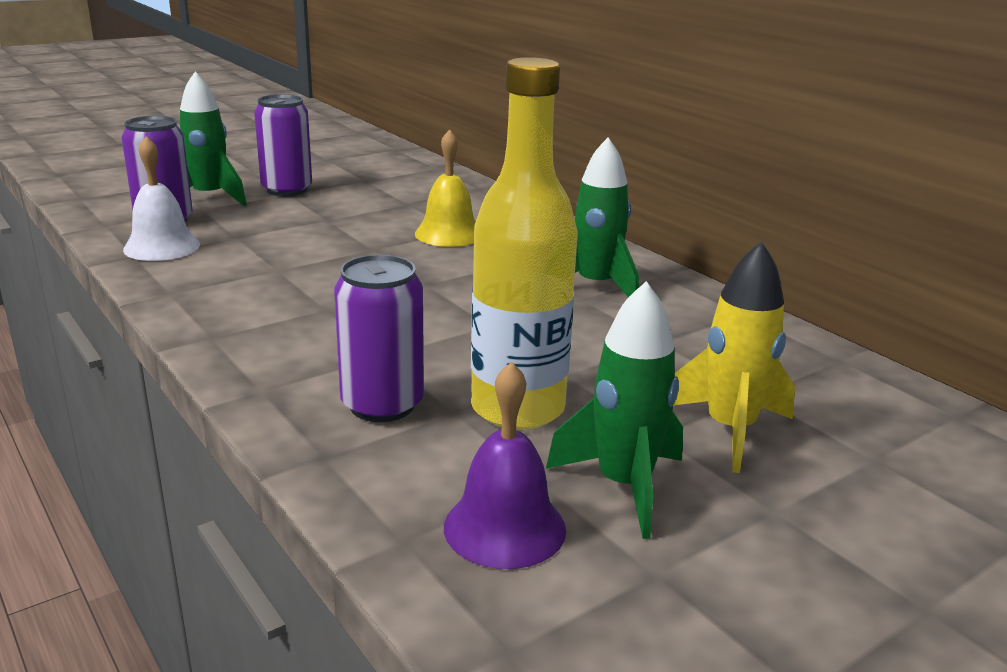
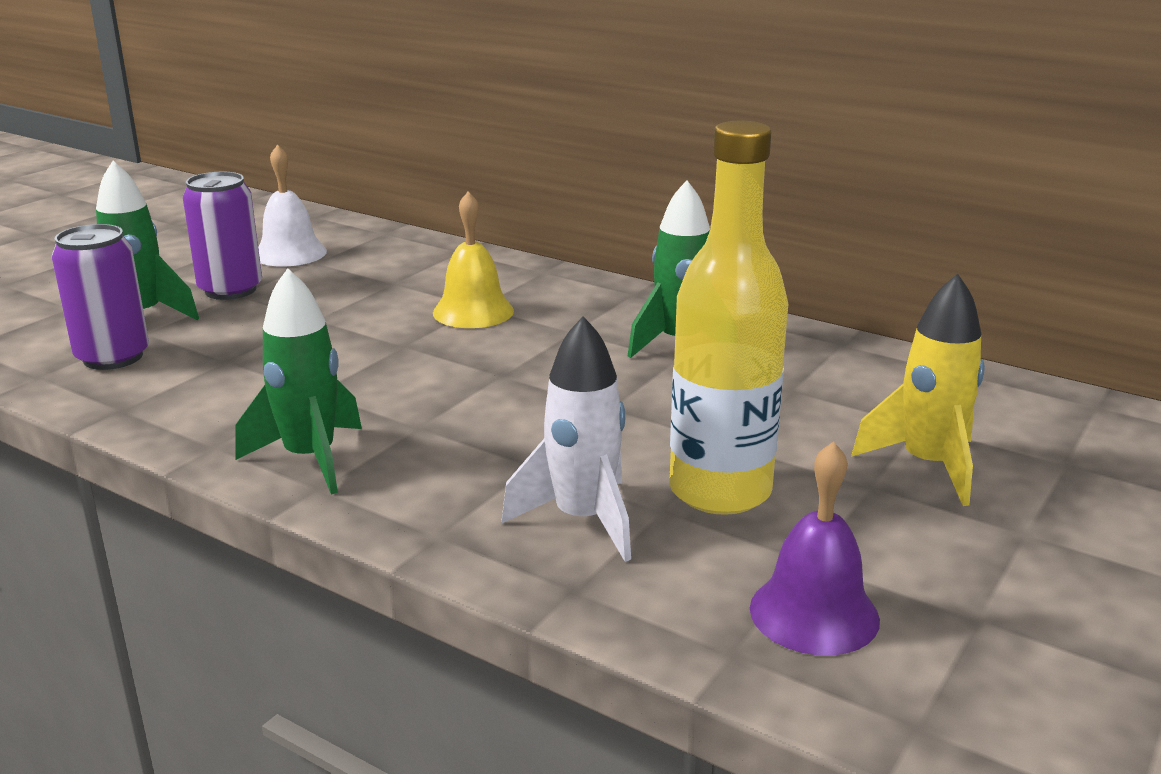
camera: 20 degrees left, 0 degrees up
white bell [123,136,200,261] -> white bell moved to [258,144,327,266]
purple can [334,254,424,422] -> white rocket [501,316,631,562]
green rocket [546,281,683,539] -> green rocket moved to [236,268,362,495]

